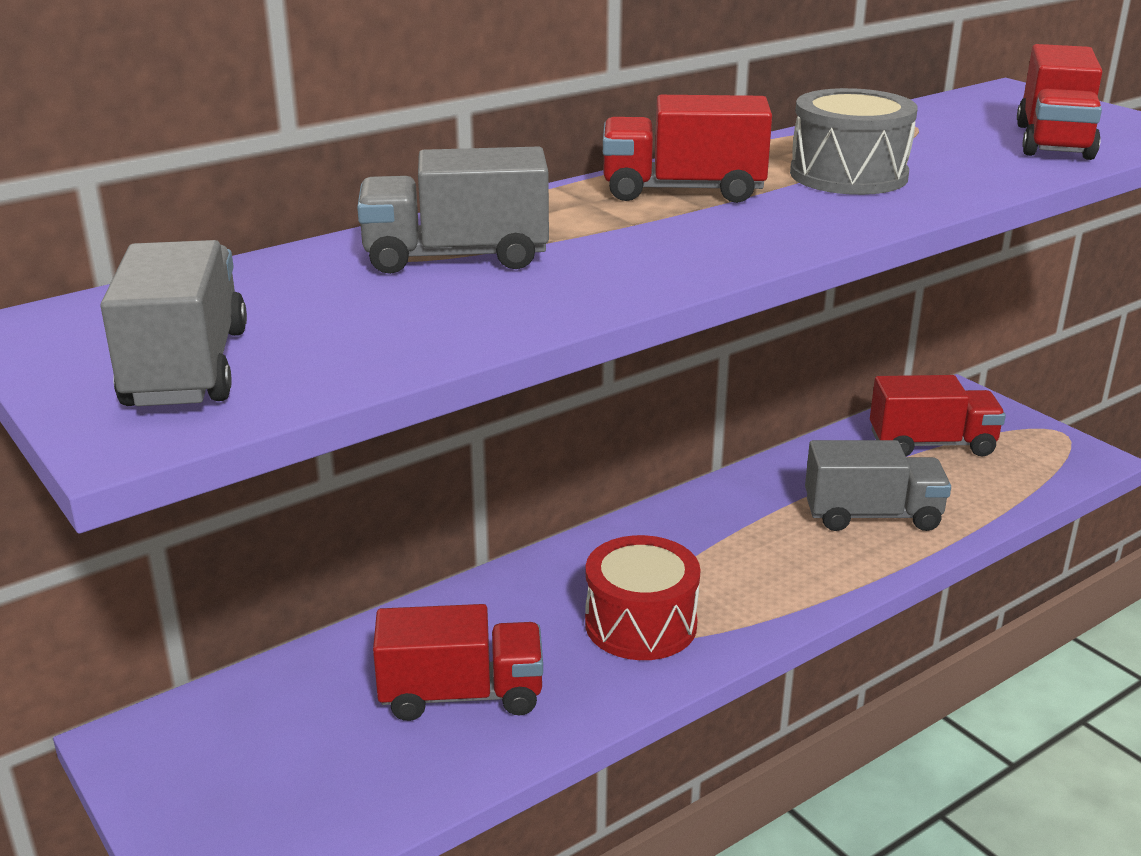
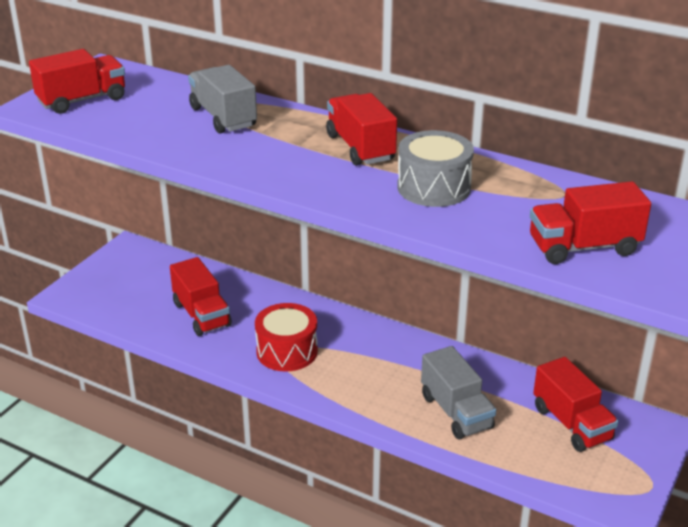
camera: 65 degrees right, 5 degrees up
grey truck [100,240,247,406] -> red truck [29,49,125,114]

